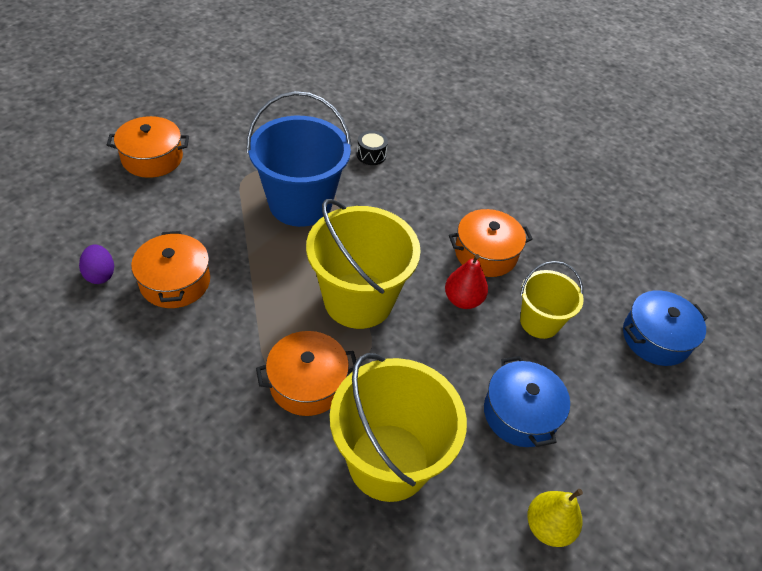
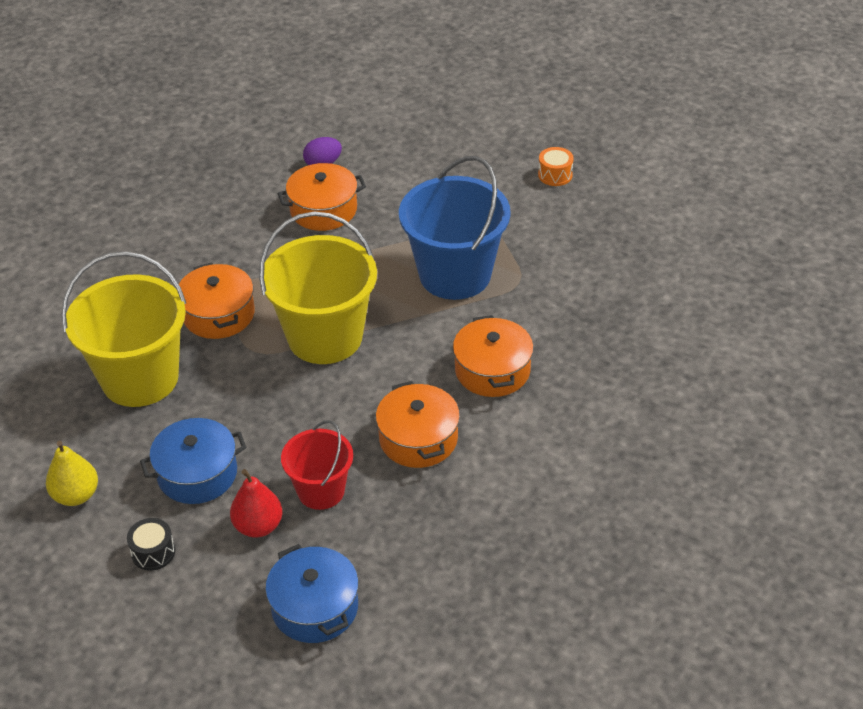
camera: 90 degrees right, 5 degrees down
orange pot [107,116,189,178] -> orange pot moved to [453,315,534,397]
black drum [357,131,388,165] -> black drum moved to [127,518,175,571]
red pear [445,254,488,309] -> red pear moved to [230,469,282,537]
yellow bucket [520,261,584,339] -> red bucket [281,420,353,510]
none -> orange drum [538,147,574,186]

